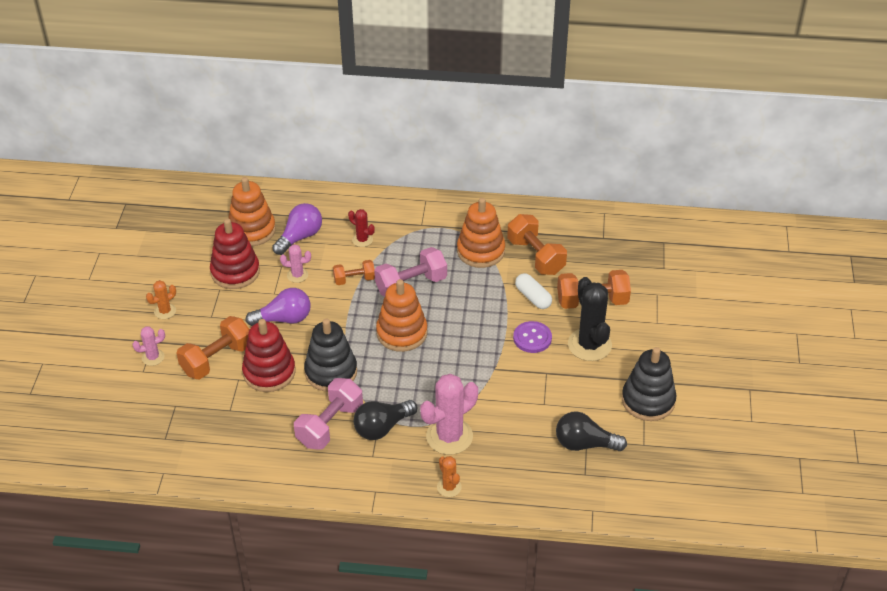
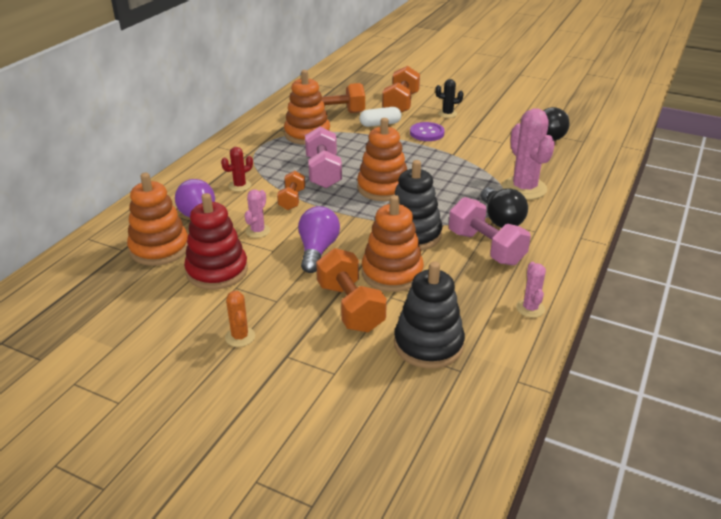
camera: 70 degrees left, 10 degrees down
pink cactus [133,326,165,366] -> pink cactus moved to [516,262,546,318]
red stacking toy [242,319,295,392] -> orange stacking toy [362,195,424,292]
orange cactus [437,456,462,497] -> none
black cactus [568,277,612,361] -> black cactus [435,79,464,118], size x0.51
black stacking toy [622,347,676,421] -> black stacking toy moved to [394,261,465,369]

